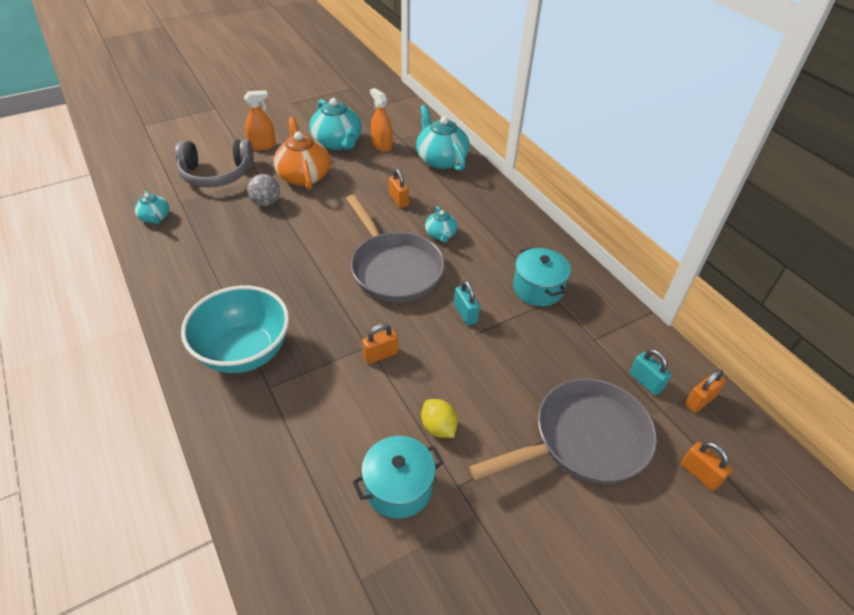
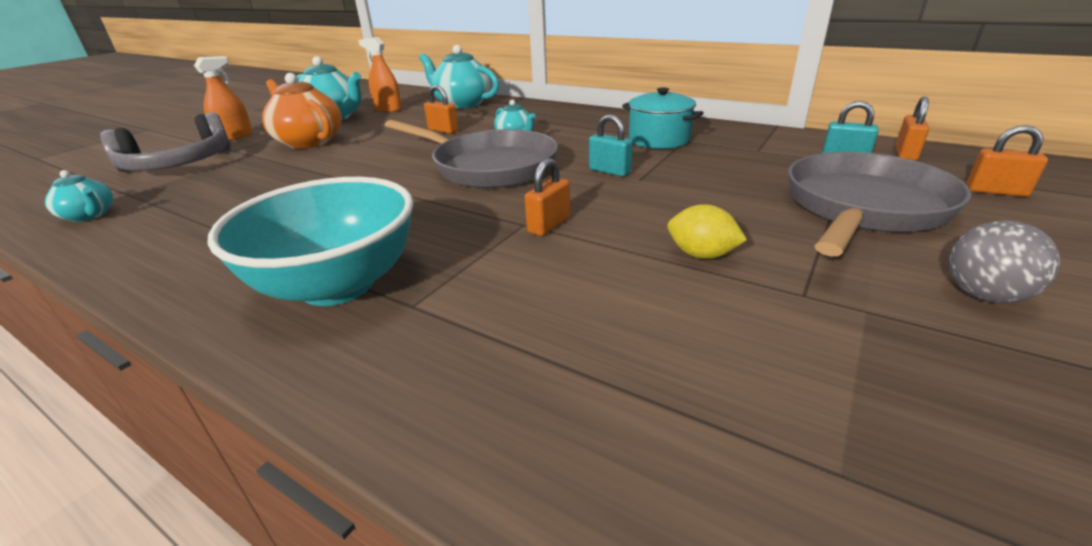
camera: 25 degrees left, 15 degrees down
grey ball [247,174,280,206] -> grey ball moved to [948,221,1060,303]
turquoise pot [353,436,444,519] -> none

